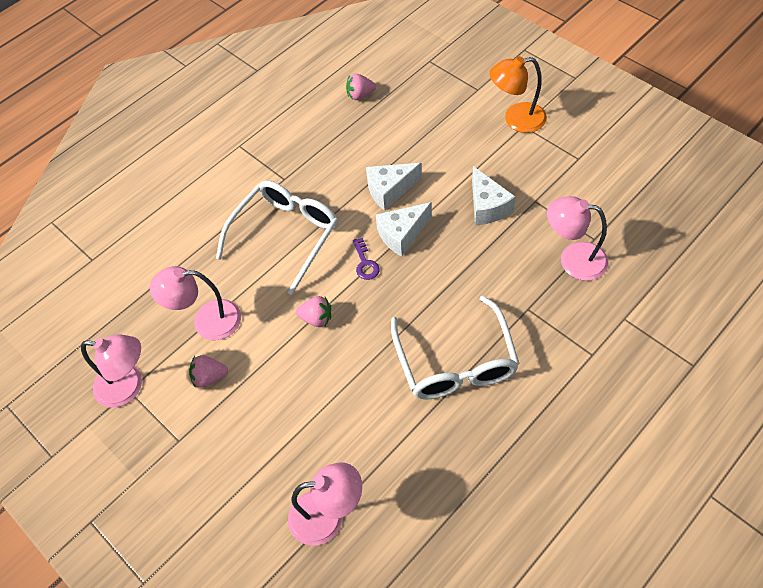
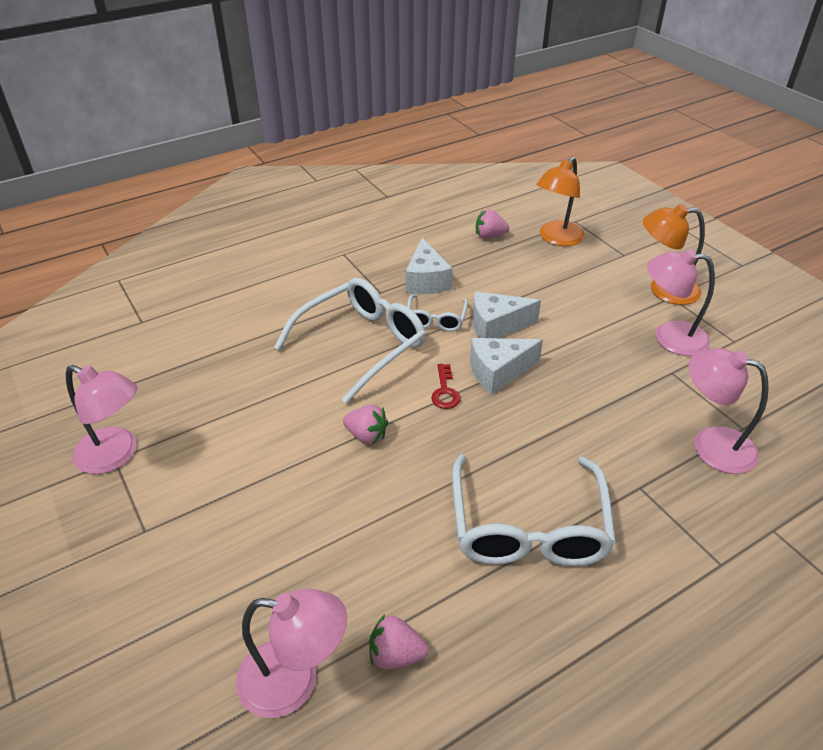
camera: 10 degrees right, 15 degrees down
pink lamp [150,266,241,340] -> pink lamp moved to [647,249,715,356]
pink strawberry [189,355,228,387] -> pink strawberry moved to [369,614,429,670]
purple key [353,238,380,280] -> red key [431,364,461,409]
white cheese [472,166,516,225] -> white cheese moved to [405,238,453,294]
none -> white glasses [407,294,468,331]
none -> orange lamp [536,157,585,246]

